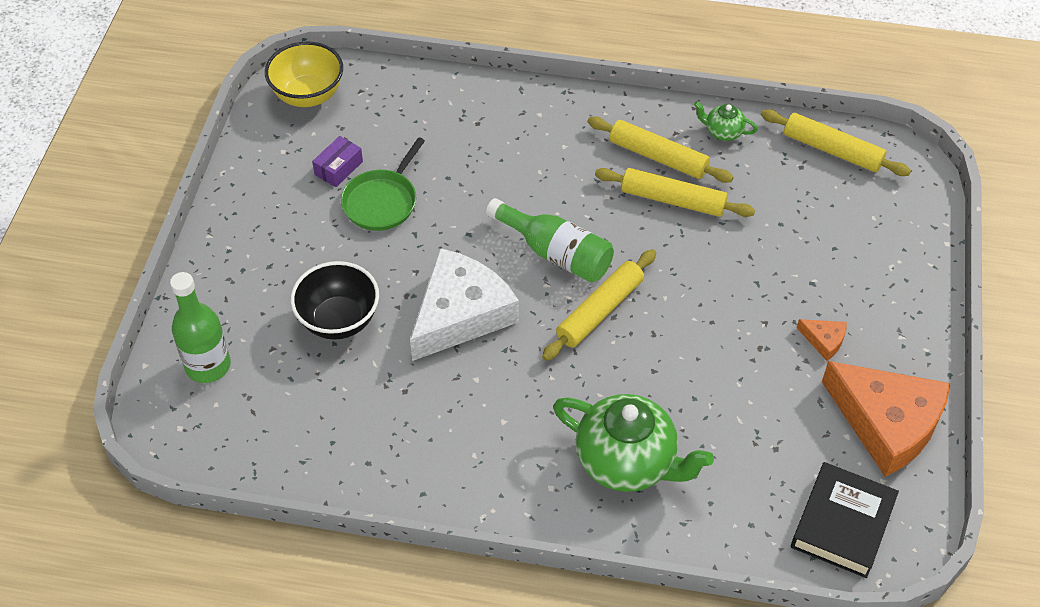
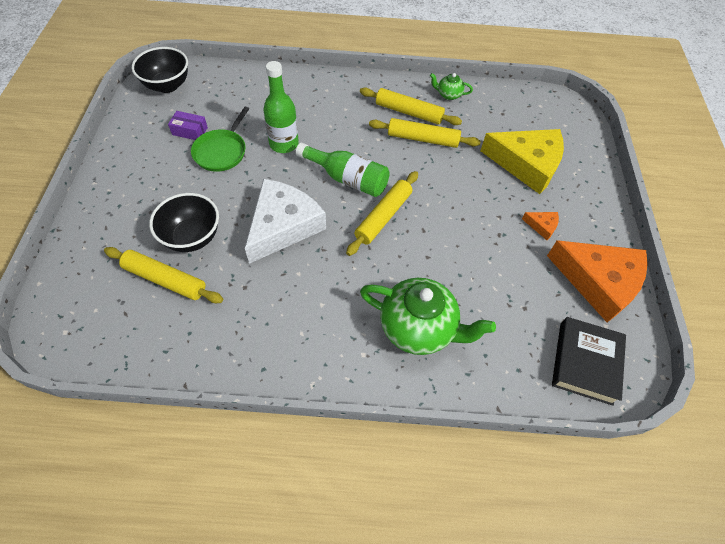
camera: 10 degrees left, 5 degrees up
green bottle [170,272,231,383] -> green bottle moved to [263,61,299,153]
yellow bowl [265,41,343,107] -> black bowl [132,47,188,93]
purple box [312,136,363,187] -> purple box turned 75 degrees clockwise [168,111,208,140]
yellow rolling pin [761,109,911,176] -> yellow rolling pin moved to [104,247,223,303]
none -> yellow cheese [480,129,564,194]

